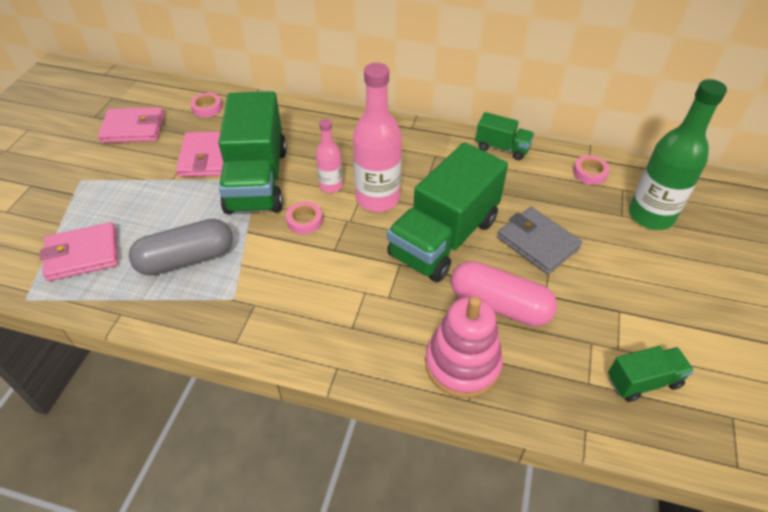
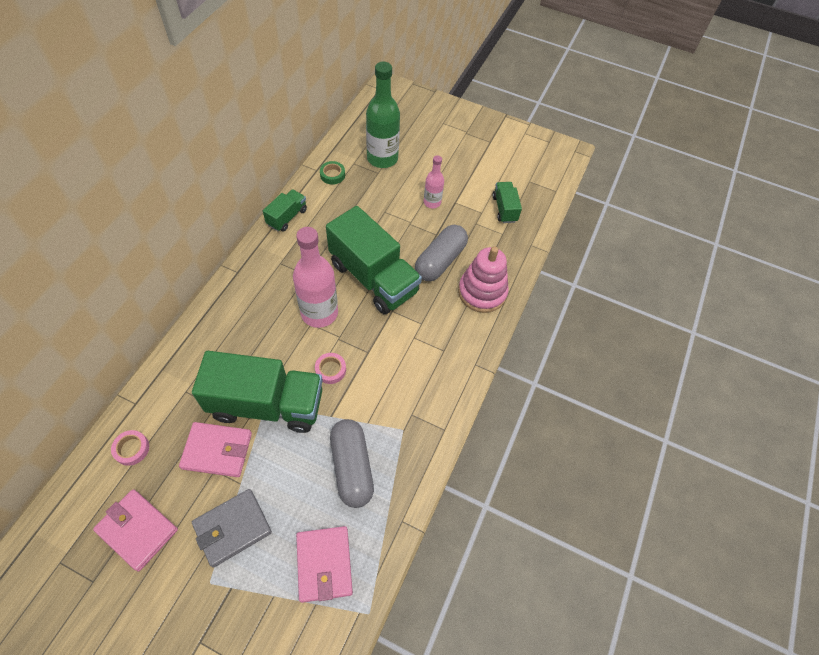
camera: 85 degrees left, 10 degrees up
pink wallet [98,107,164,143] -> pink wallet turned 60 degrees counterclockwise [93,489,178,571]
pink bottle [316,119,343,193] -> pink bottle moved to [424,155,444,208]
pink capsule [451,261,557,326] -> grey capsule [415,225,468,281]
grey wallet [497,207,582,274] -> grey wallet moved to [192,489,272,568]
pink tape [573,156,610,185] -> green tape [320,161,345,185]

